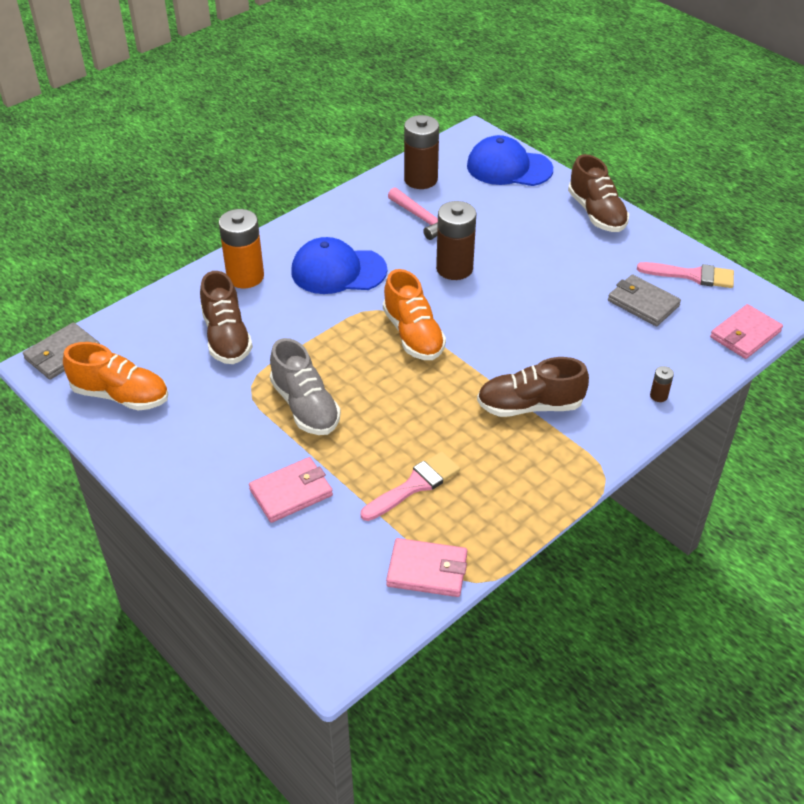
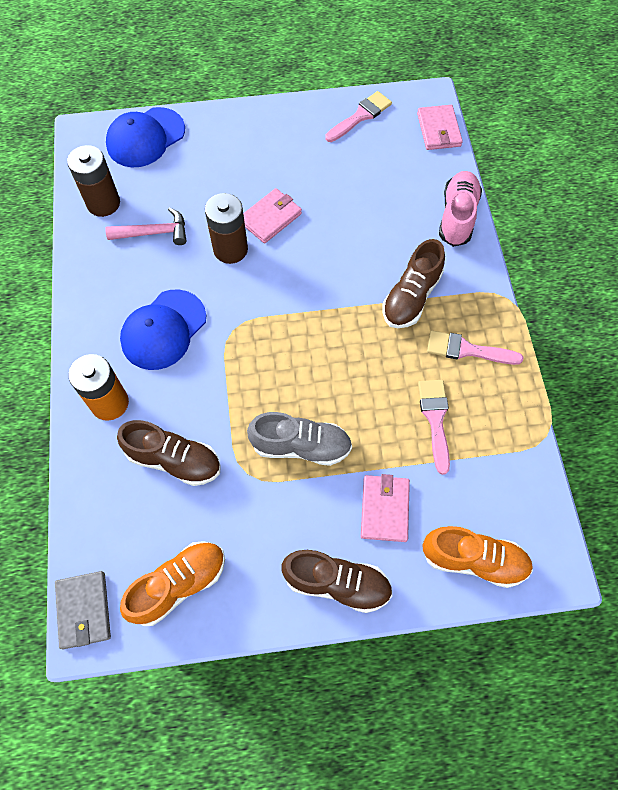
camera: 55 degrees left, 20 degrees up
orange shoe [383,269,446,360] -> orange shoe moved to [422,526,533,588]
pink wallet [386,538,467,597] -> pink wallet moved to [243,188,302,243]
brown shoe [568,154,629,232] -> brown shoe moved to [282,550,392,613]
grey wallet [608,274,681,326] -> none
brown battery [650,366,674,402] -> pink shoe [439,171,482,247]
none -> pink brush [427,330,523,365]

